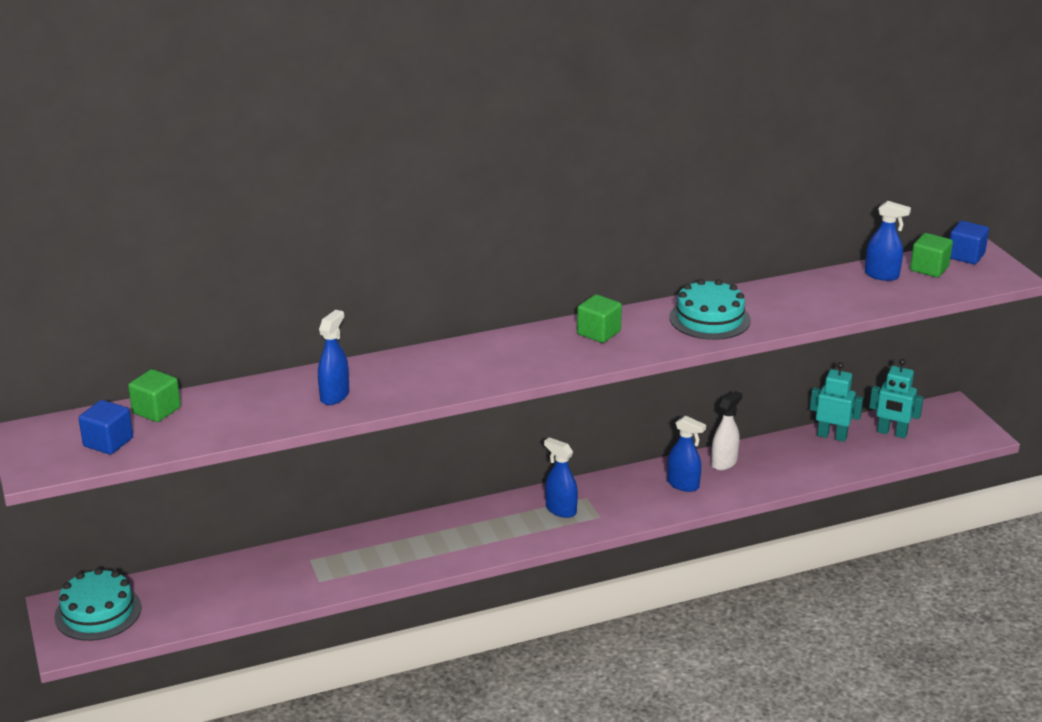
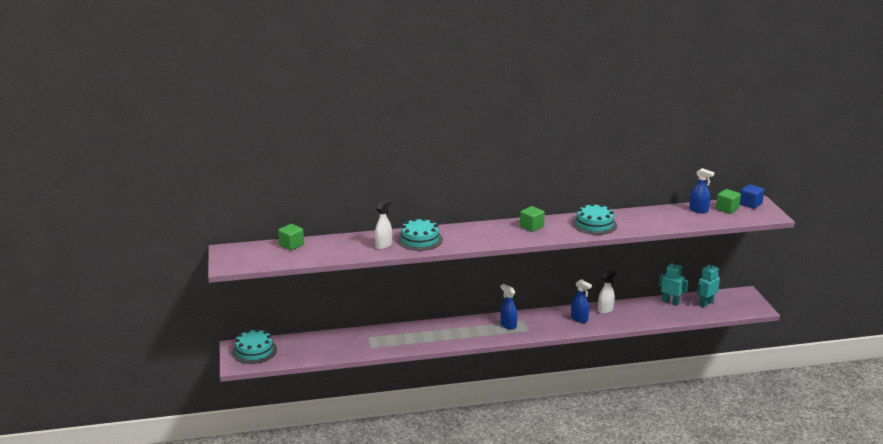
camera: 10 degrees right, 5 degrees down
blue cube [79,400,133,454] -> none
blue spray bottle [318,310,349,405] -> white spray bottle [375,200,392,250]
turquoise robot [869,359,924,438] -> turquoise robot turned 105 degrees clockwise [697,260,720,307]
none -> turquoise cake [397,218,443,251]

